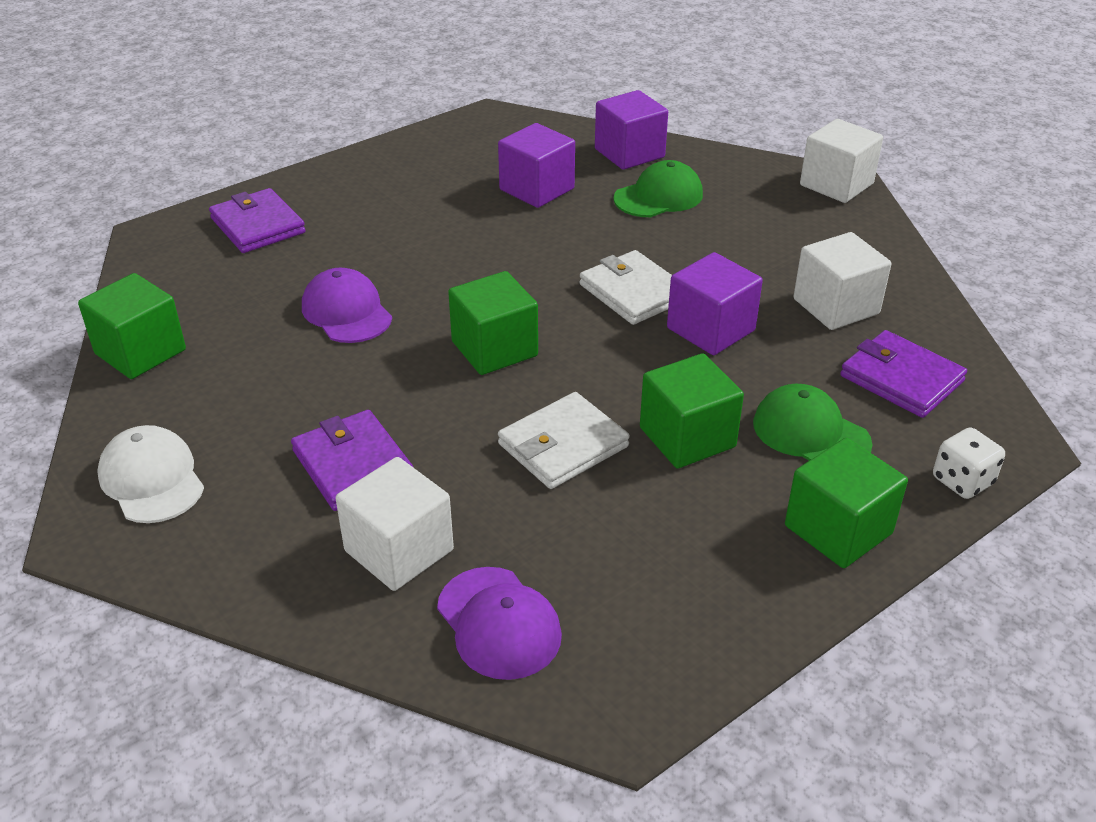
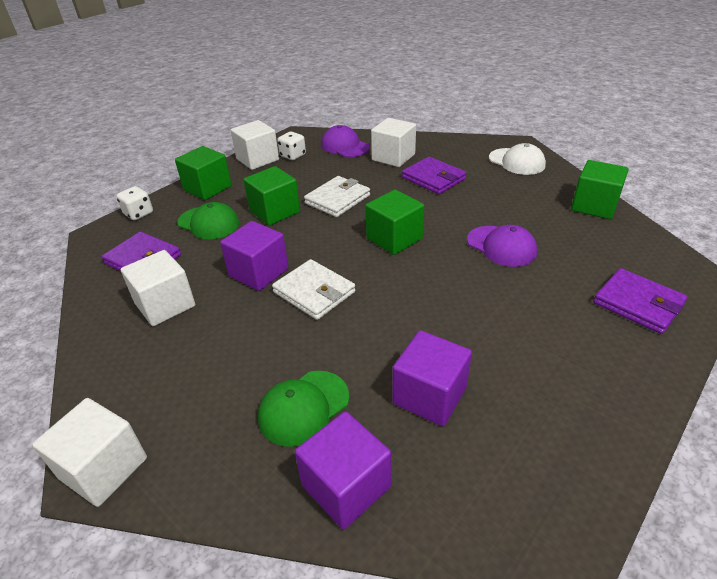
camera: 170 degrees right, 0 degrees up
none -> white cube [231,120,279,170]
none -> white dice [277,132,306,160]

